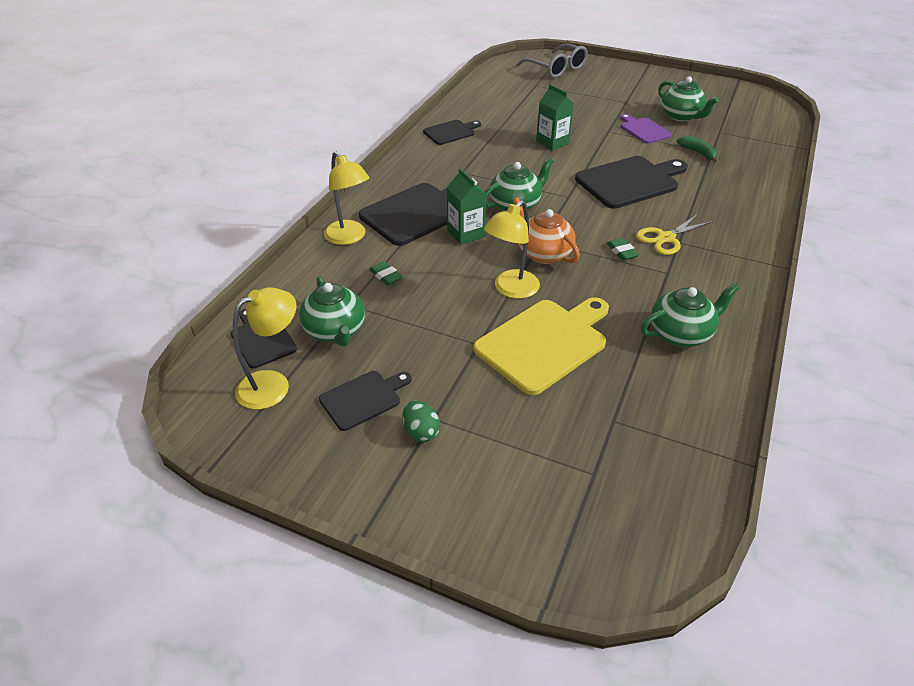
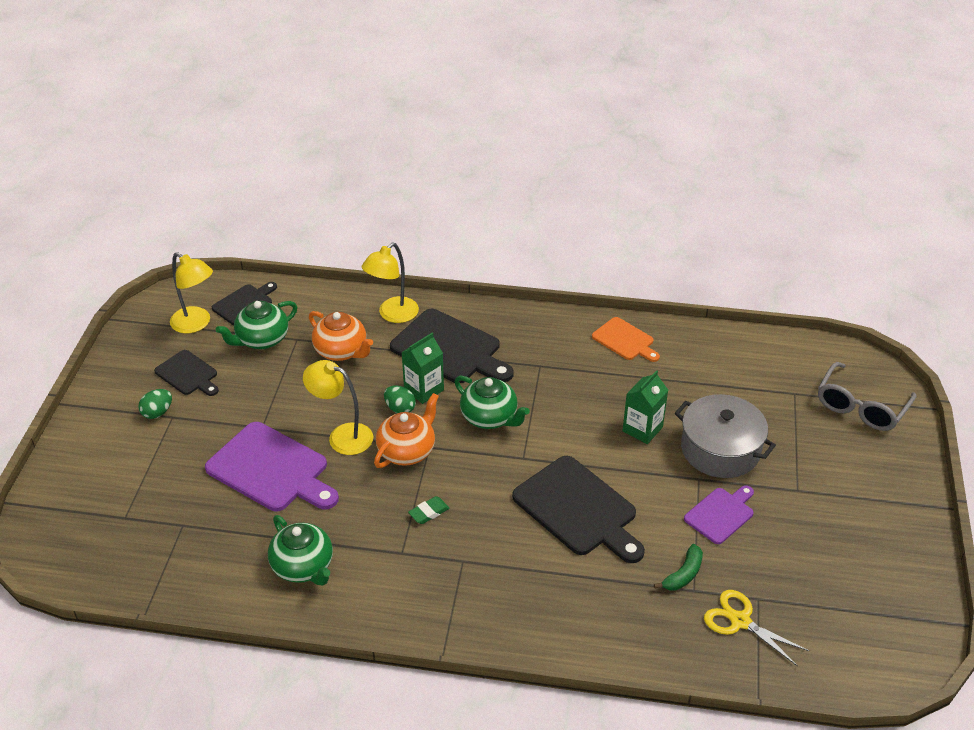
camera: 75 degrees right, 0 degrees up
green eraser [369,261,403,285] -> orange teapot [309,311,373,361]
black cutting board [423,120,481,145] -> orange cutting board [592,317,660,362]
yellow cutting board [474,297,609,395] -> purple cutting board [205,422,339,511]
yellow scissors [636,214,713,255] -> yellow scissors moved to [704,590,809,667]
green teapot [659,76,719,122] -> none
none -> green egg [384,386,416,413]
none -> grey pot [675,394,776,478]

